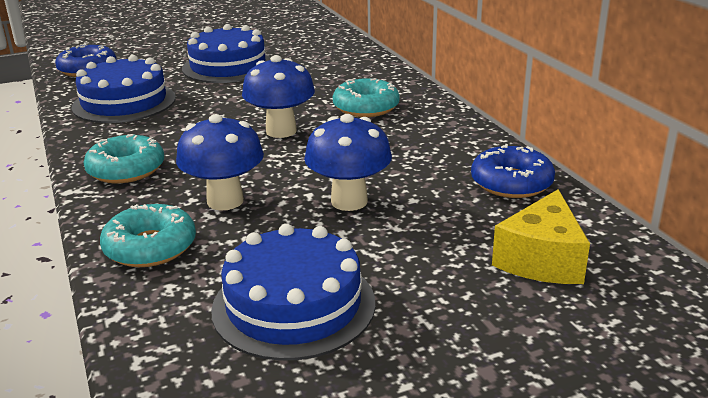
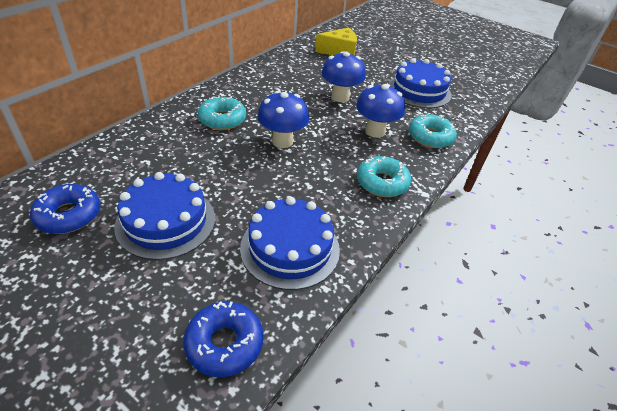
camera: 125 degrees left, 15 degrees up
blue donut [471,144,555,198] -> blue donut moved to [30,184,100,234]

